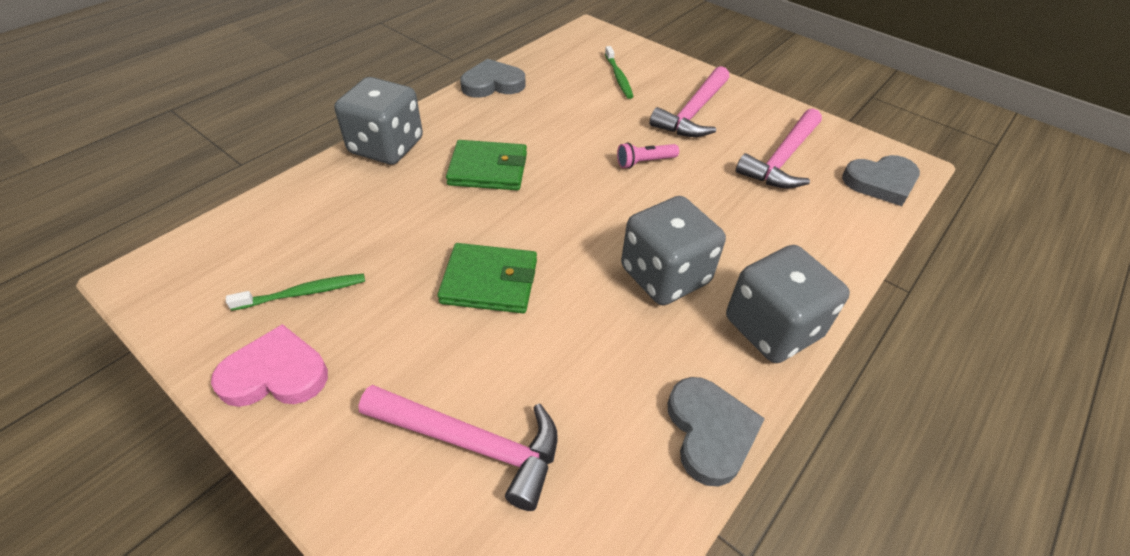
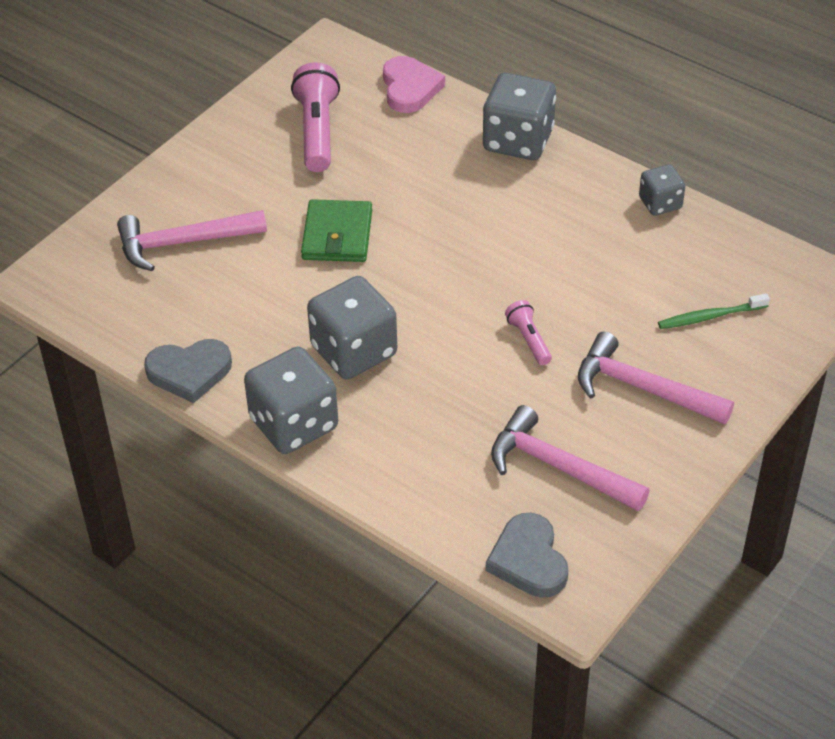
camera: 90 degrees right, 0 degrees up
pink heart [211,324,328,407] -> pink heart moved to [383,56,445,113]
green toothbrush [226,274,365,311] -> pink flashlight [291,62,340,172]
pink hammer [358,385,558,511] -> pink hammer turned 60 degrees clockwise [117,210,267,271]
green wallet [446,140,527,190] -> none
grey heart [460,59,526,98] -> grey dice [639,165,685,216]

